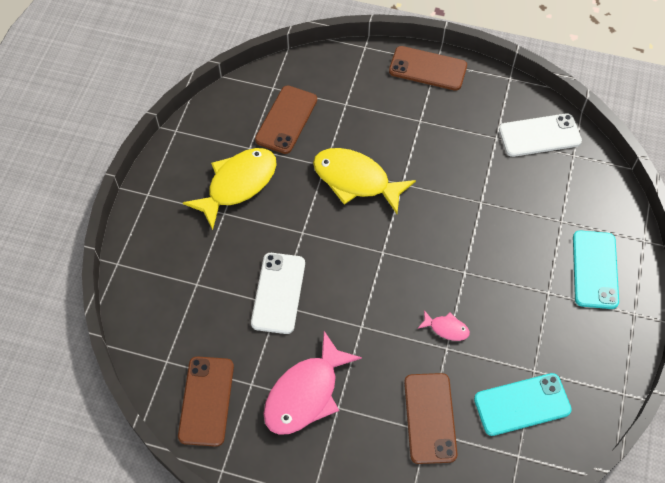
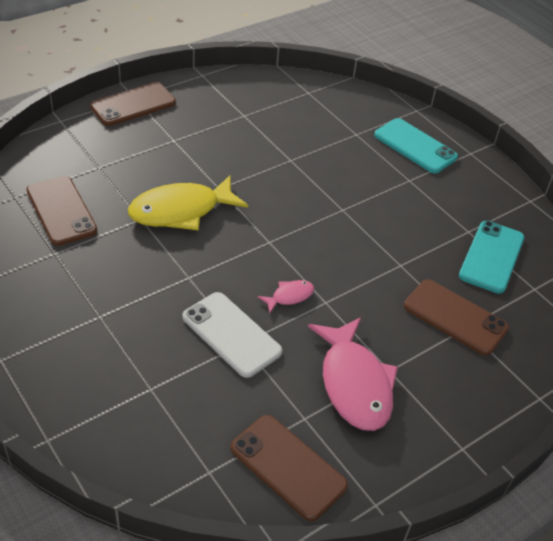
camera: 55 degrees left, 15 degrees down
yellow fish [183,148,277,230] -> none
pink fish [418,310,470,341] -> pink fish moved to [258,280,314,313]
white phone [499,113,582,157] -> none

